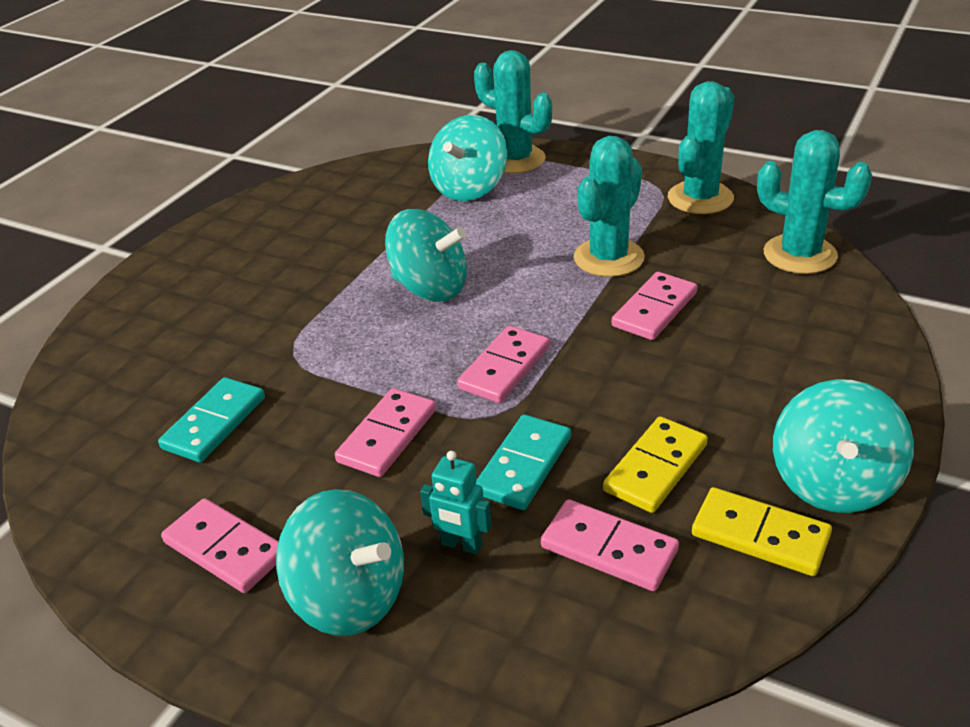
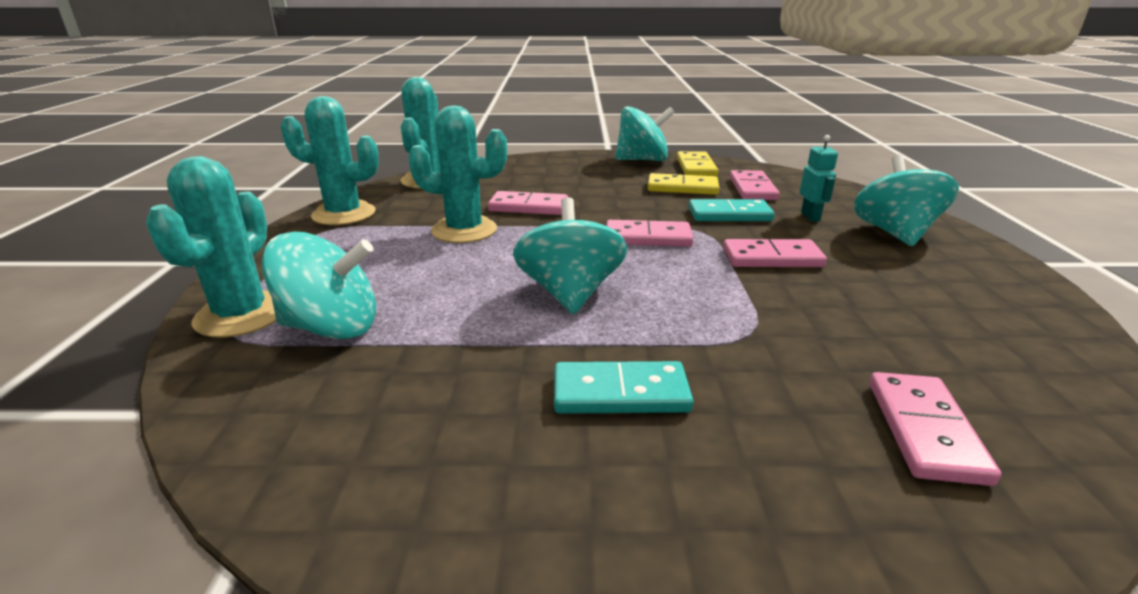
camera: 120 degrees left, 10 degrees down
turquoise domino [158,377,265,462] -> turquoise domino moved to [554,361,693,414]
pink domino [161,498,279,593] -> pink domino moved to [870,372,1001,486]

